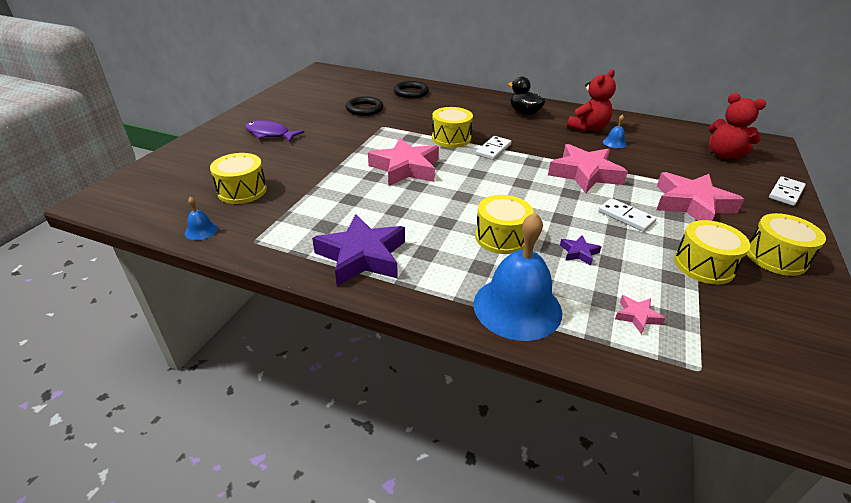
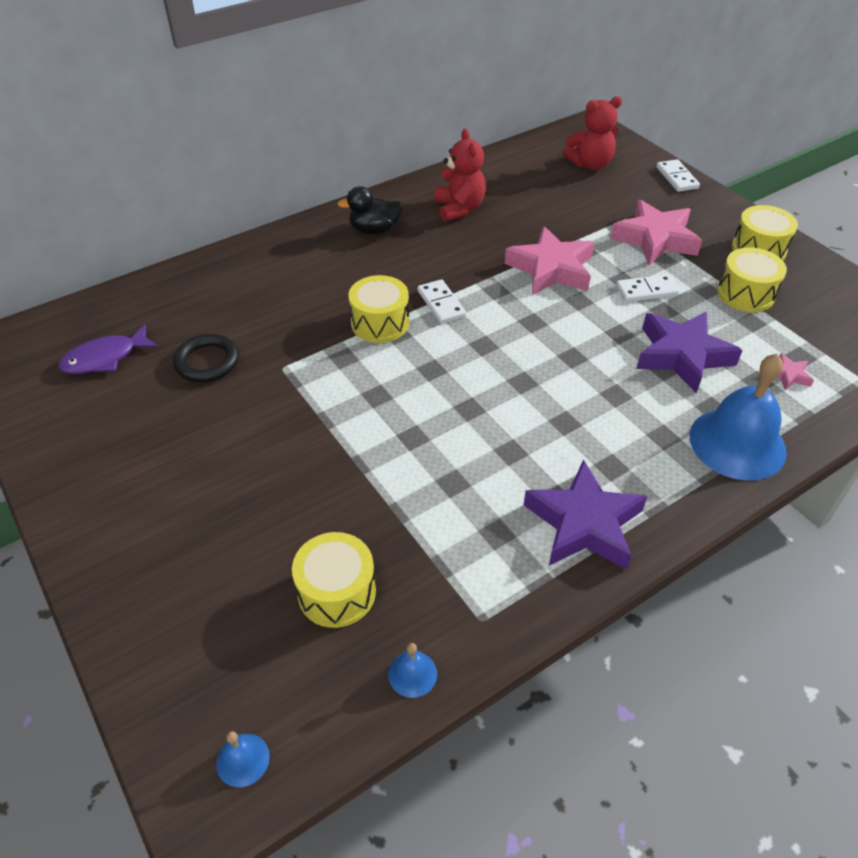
camera: 55 degrees left, 10 degrees up
purple fish [245,120,304,142] -> purple fish moved to [59,324,158,374]
pink star [368,138,439,186] -> none
black ring [394,81,429,98] -> none
yellow drum [475,195,533,254] -> none
purple star [560,235,601,265] -> purple star [636,311,743,393], size x2.30
blue bell [603,114,627,148] -> blue bell moved to [216,731,270,787]

